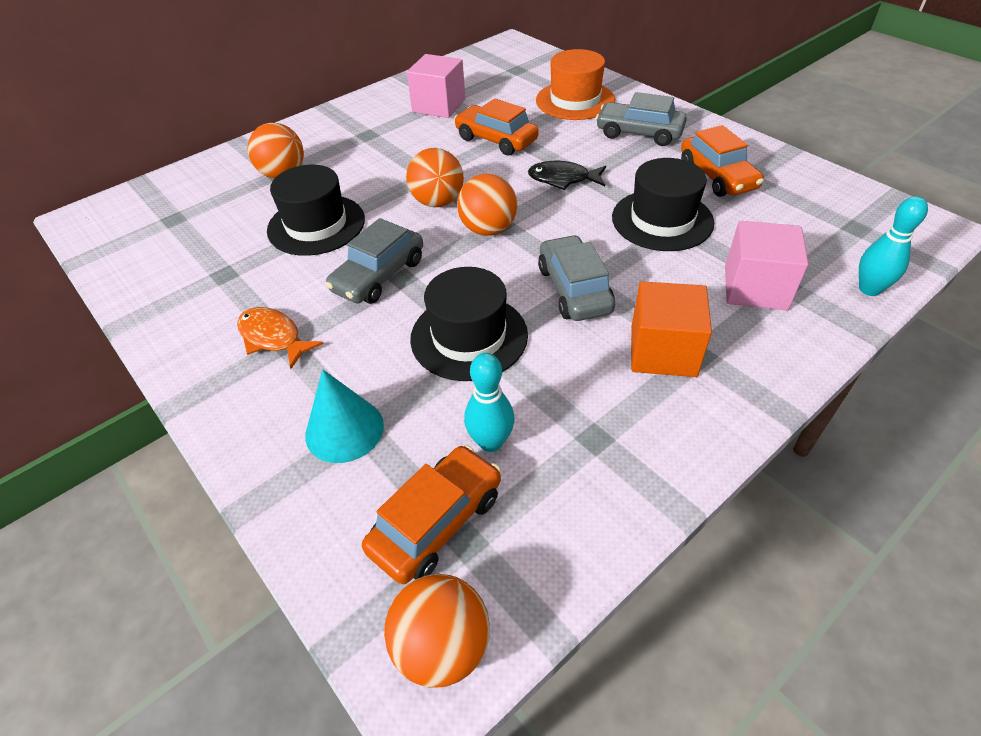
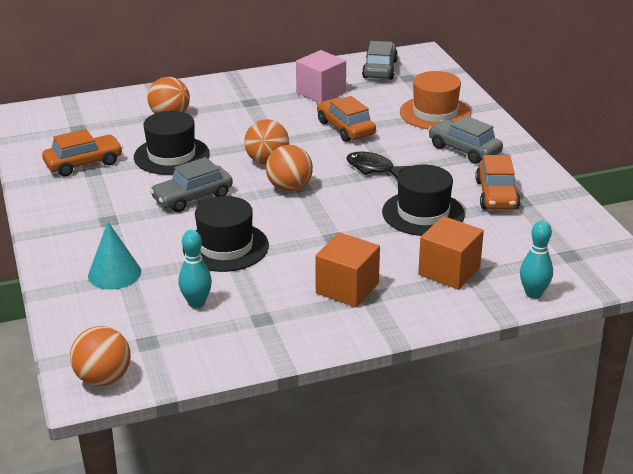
camera: 20 degrees right, 15 degrees down
orange fish [237,307,323,369] -> none
orange car [362,445,501,584] -> orange car moved to [42,129,123,176]
grey car [538,235,615,321] -> grey car moved to [362,41,398,80]
pink cube [725,221,808,310] -> orange cube [418,216,484,290]

